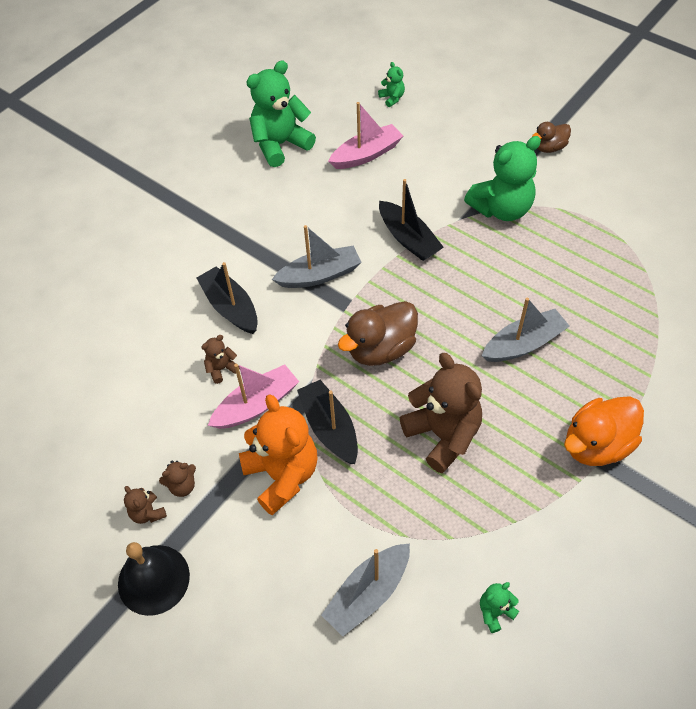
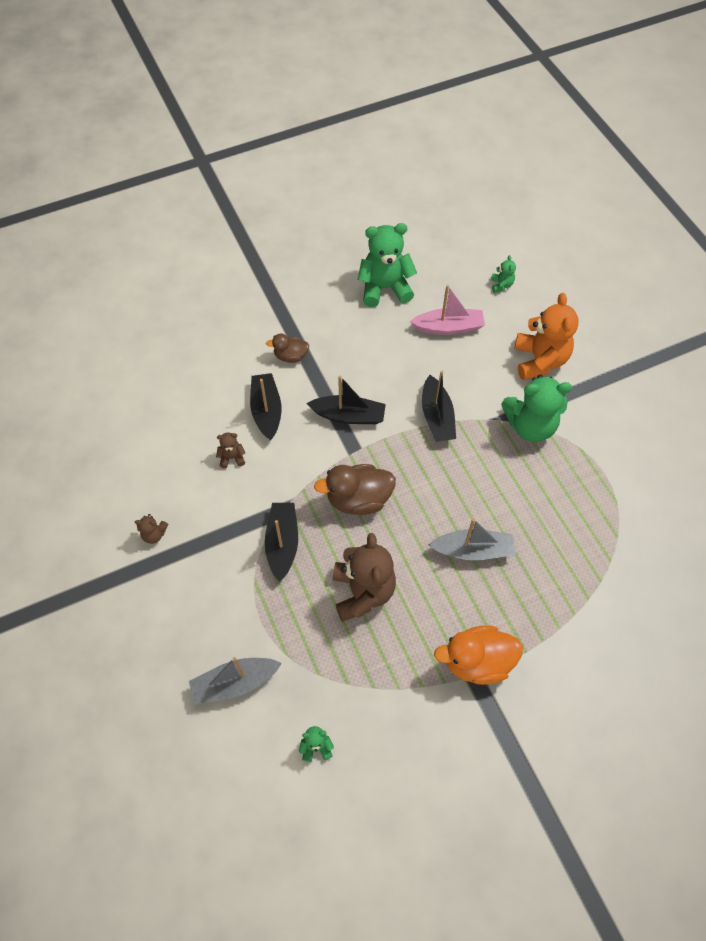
camera: 25 degrees right, 5 degrees up
black bell [118,542,190,616] -> none
brown teddy bear [124,486,167,524] -> none
pink boat [208,364,299,429] -> none
orange teddy bear [239,394,318,515] -> orange teddy bear moved to [514,293,578,380]
grey boat [272,225,362,288] -> black boat [306,376,386,424]
brown duck [532,122,571,153] -> brown duck moved to [266,333,309,363]

